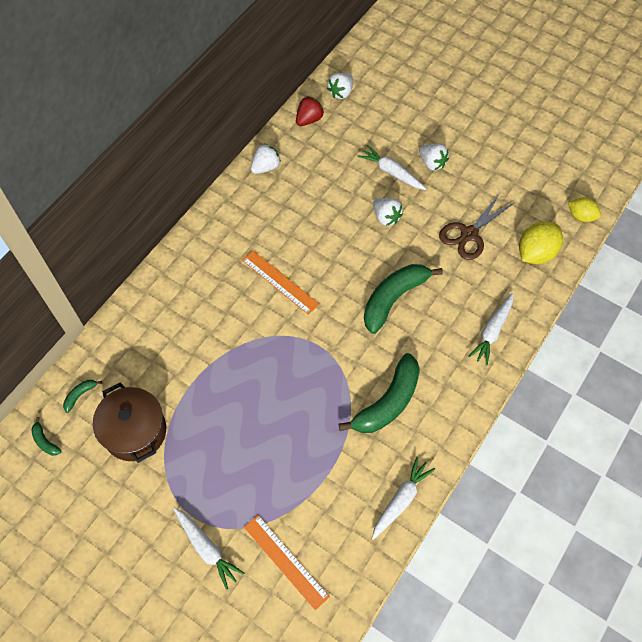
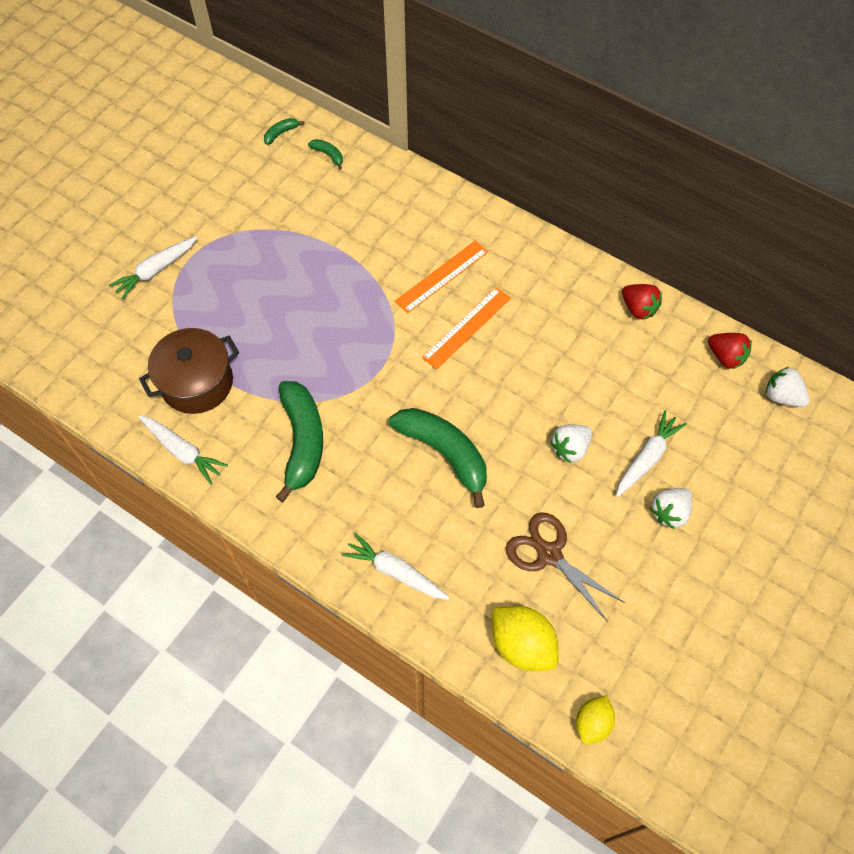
camera: 90 degrees right, 0 degrees up
brown pot [93,383,166,463] -> brown pot moved to [139,328,239,414]
orange ruler [244,515,330,610] -> orange ruler moved to [395,240,488,313]
white strawberry [251,143,281,174] -> red strawberry [622,284,662,320]
green banana [339,353,420,433] -> green banana turned 135 degrees counterclockwise [276,381,323,502]

